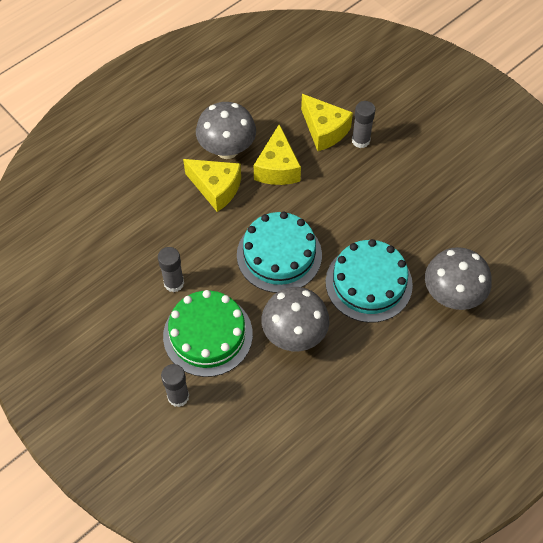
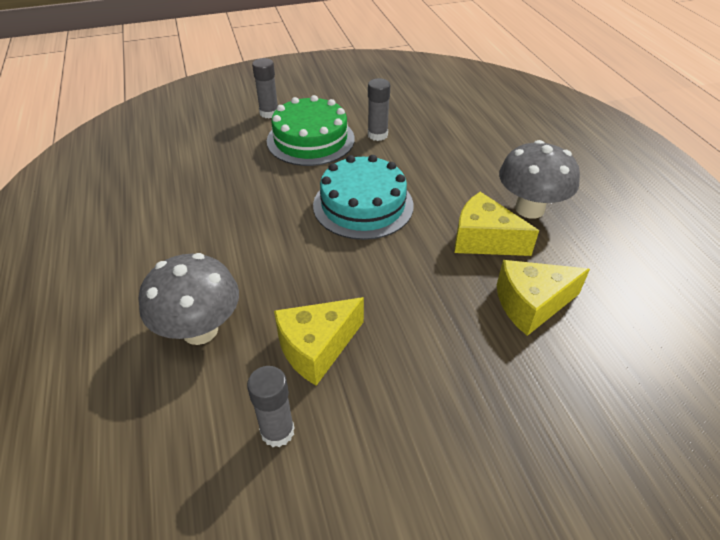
camera: 115 degrees right, 15 degrees down
yellow cheese [183,159,241,212] -> yellow cheese moved to [274,297,364,386]
grey mushroom [261,287,329,351] -> none
turquoise cake [326,239,413,323] -> none
grey glue stick [352,101,375,148] -> grey glue stick moved to [247,366,295,447]

